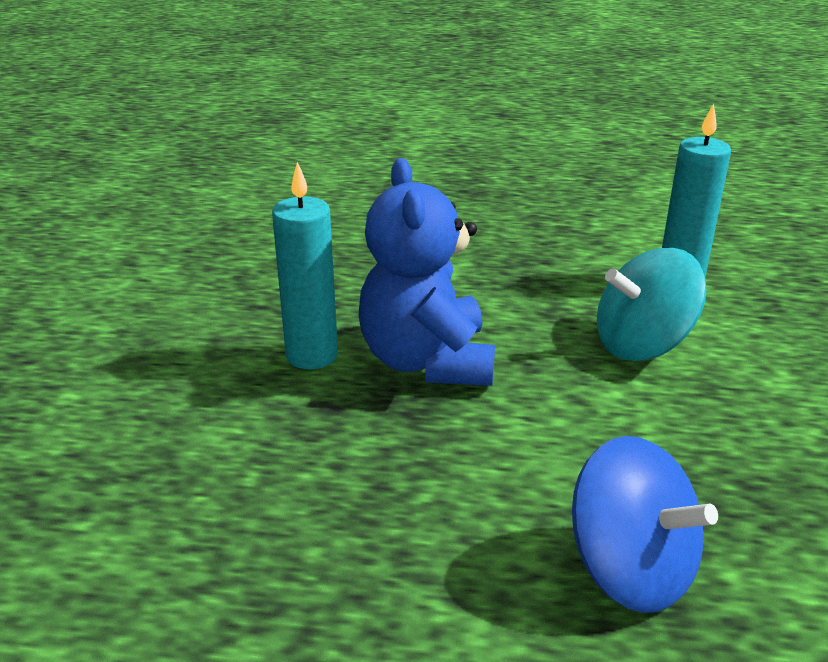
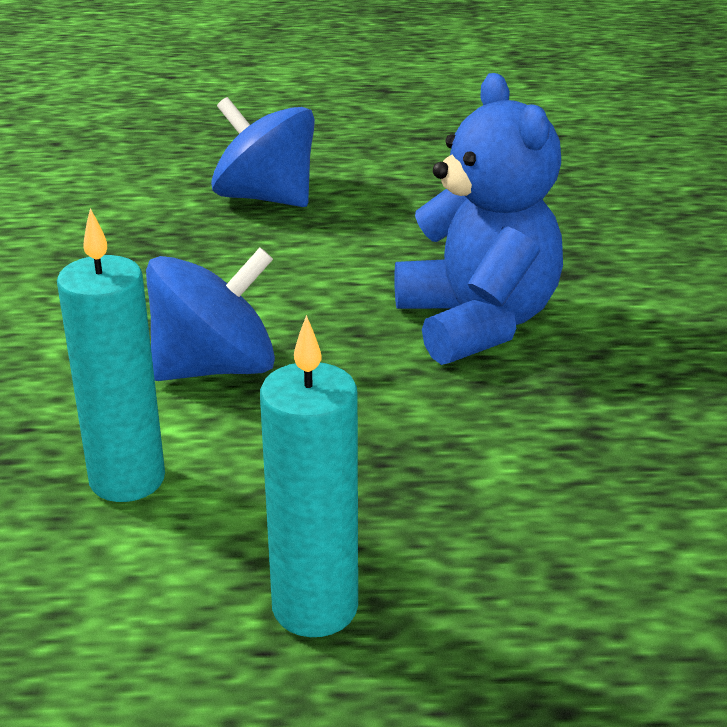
camera: 170 degrees right, 0 degrees up
turquoise candle [272,162,338,369] -> turquoise candle moved to [260,315,358,637]
turquoise spinning top [597,248,707,361] -> blue spinning top [146,247,275,381]

